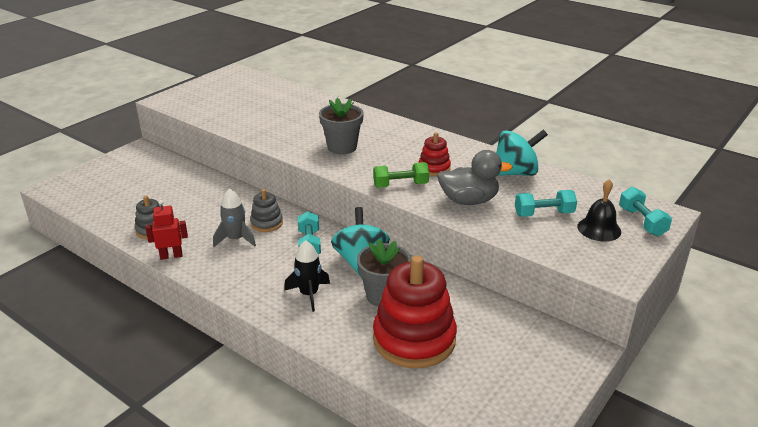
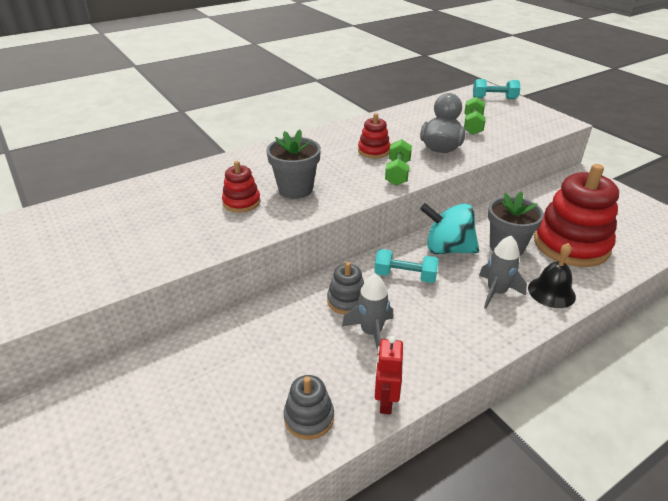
camera: 70 degrees left, 5 degrees up
black rocket [284,240,330,312] -> grey rocket [479,236,527,309]
turquoise spinning top [496,129,548,176] -> none
turquoise dumbbell [515,190,577,217] -> green dumbbell [464,97,486,135]
black bell [577,179,621,241] -> black bell moved to [528,243,576,308]
none -> red stacking toy [222,161,260,213]

